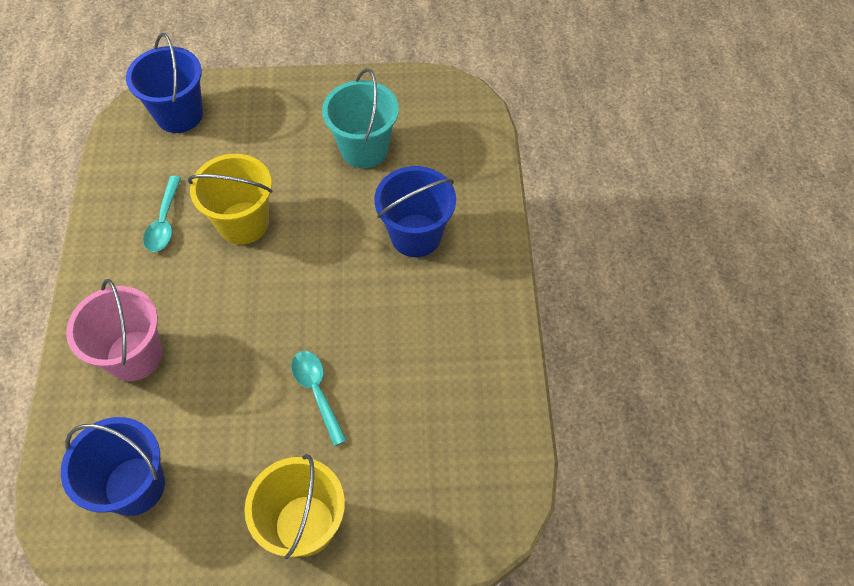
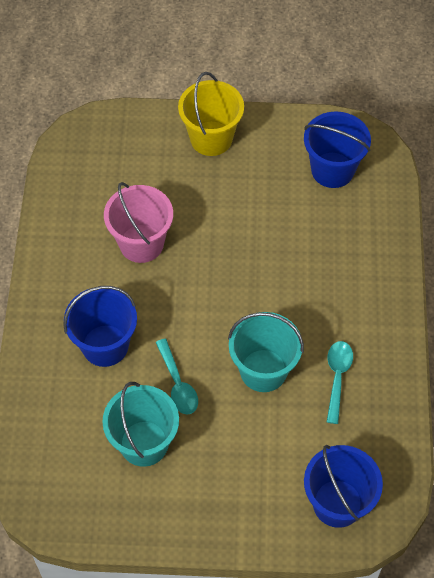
camera: 175 degrees left, 0 degrees up
pink bucket [66,279,162,381] -> pink bucket moved to [104,182,173,263]
yellow bucket [188,154,273,244] -> turquoise bucket [228,312,304,392]
turquoise spoon [291,351,347,446] -> turquoise spoon moved to [156,339,198,414]

